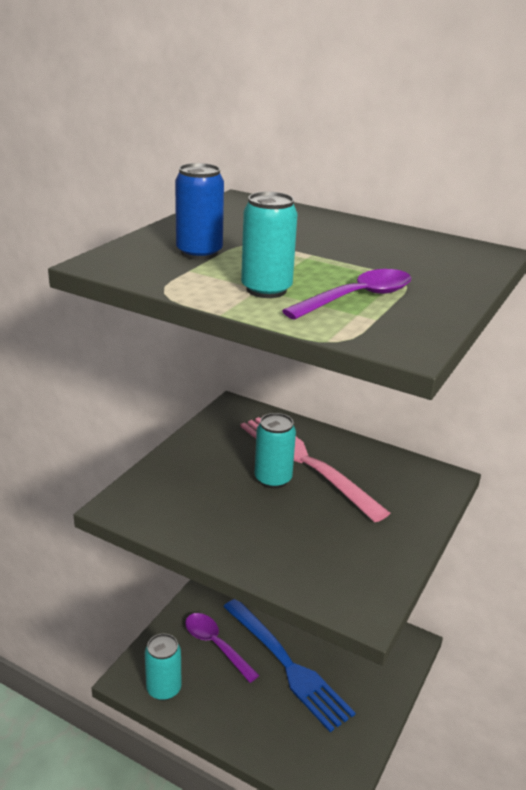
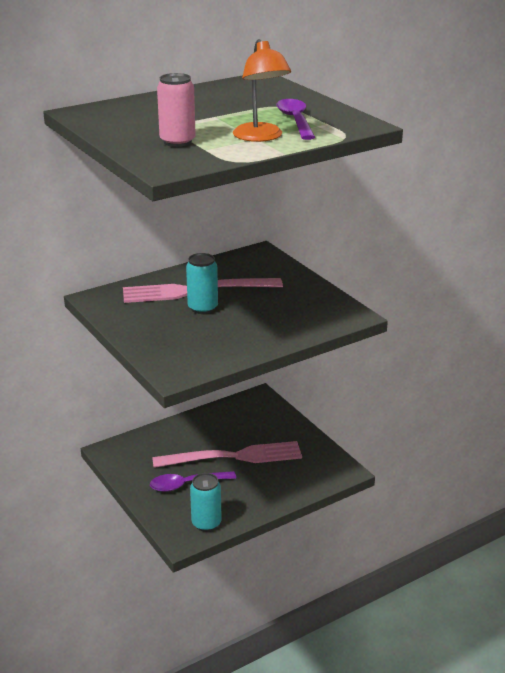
camera: 60 degrees left, 0 degrees up
blue can [175,163,224,260] -> pink can [157,73,196,147]
blue fork [223,599,355,732] -> pink fork [152,441,302,468]
turquoise can [241,192,297,298] -> orange lamp [233,39,291,142]

